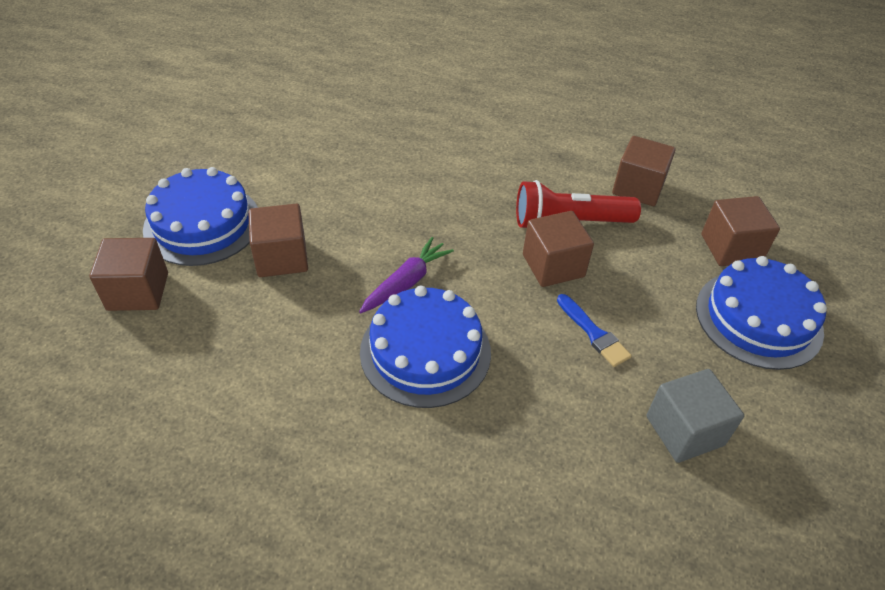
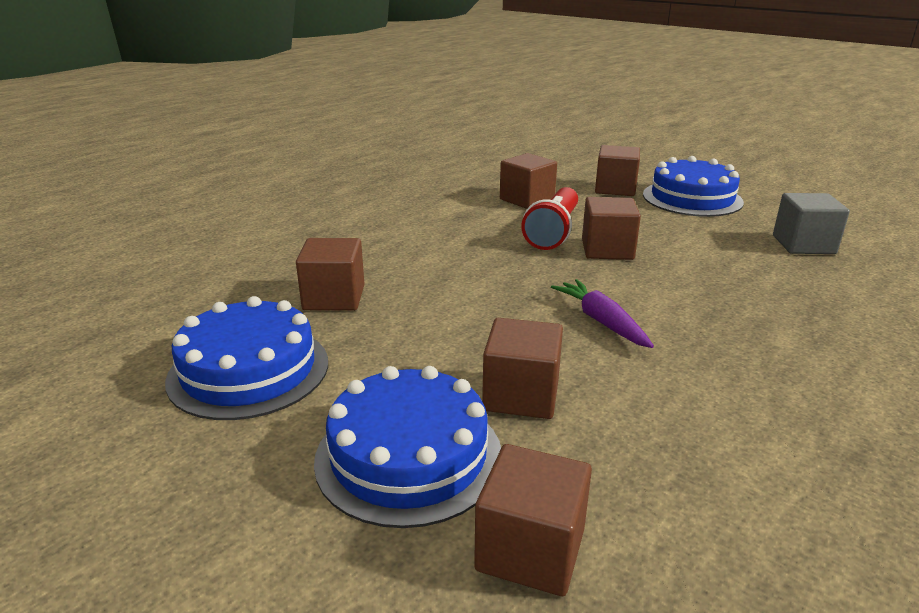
camera: 65 degrees left, 20 degrees down
blue cake [360,286,491,408] -> blue cake moved to [165,296,328,420]
blue brush [557,294,632,367] -> none
none -> brown cube [296,238,364,311]

